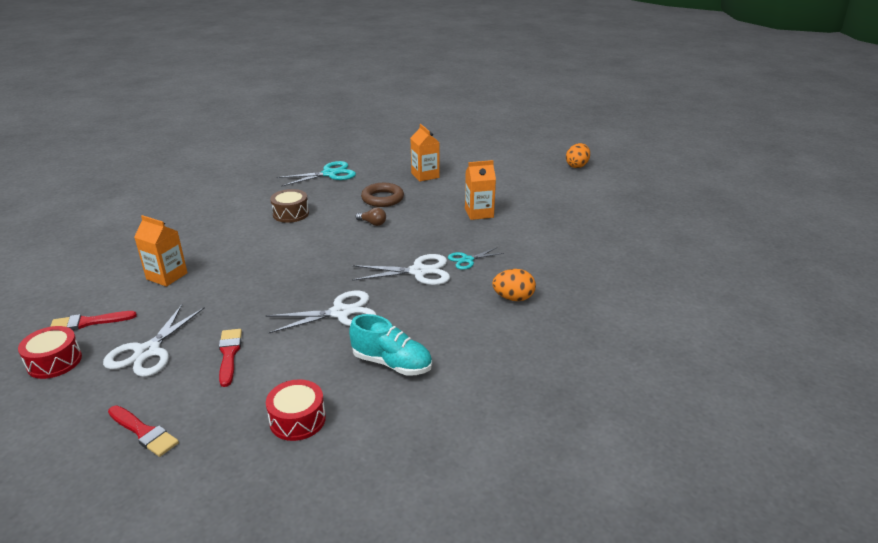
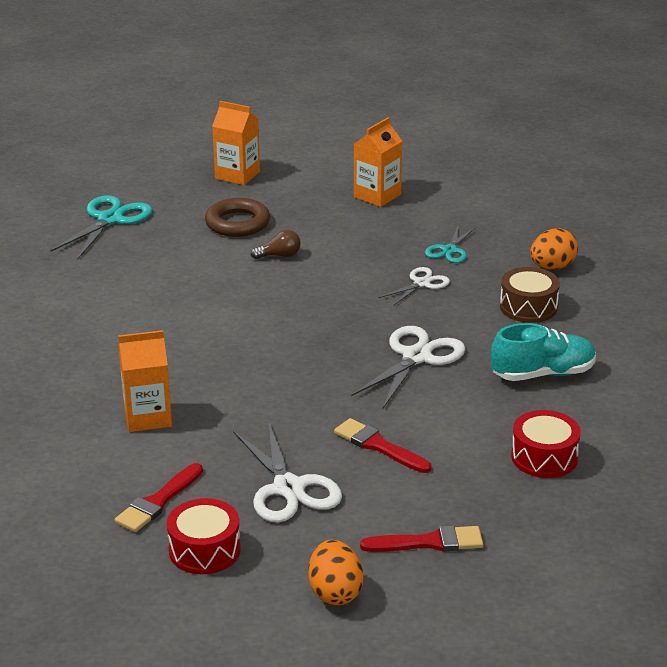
camera: 40 degrees left, 0 degrees up
brown drum [270,189,309,223] -> brown drum moved to [500,267,560,323]
white scissors [352,254,450,285] -> white scissors [378,267,450,306], size x0.59
orange egg [566,143,590,168] -> orange egg moved to [308,540,364,605]

